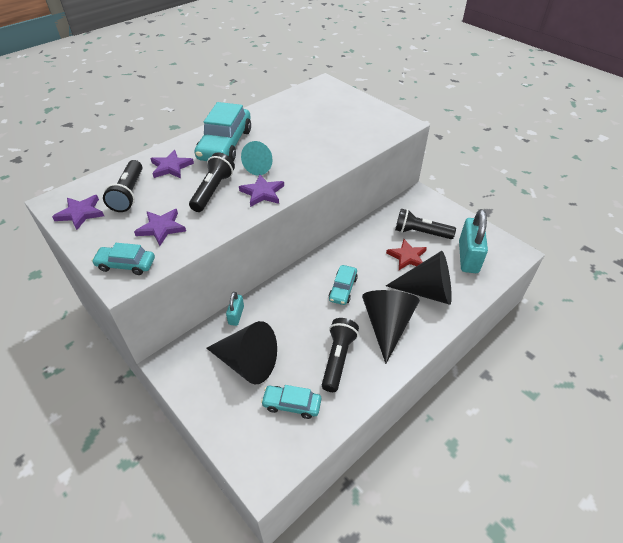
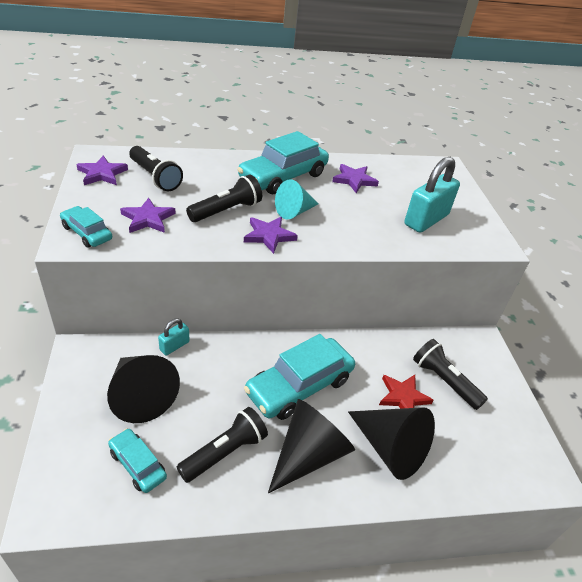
camera: 30 degrees right, 5 degrees down
black flashlight [103,160,142,212] -> black flashlight turned 75 degrees counterclockwise [129,146,183,191]
purple star [150,150,194,178] -> purple star moved to [332,164,379,193]
turquoise car [329,265,358,305] -> turquoise car [244,334,355,420], size x1.89
turquoise padlock [459,209,488,273] -> turquoise padlock moved to [405,157,460,233]

